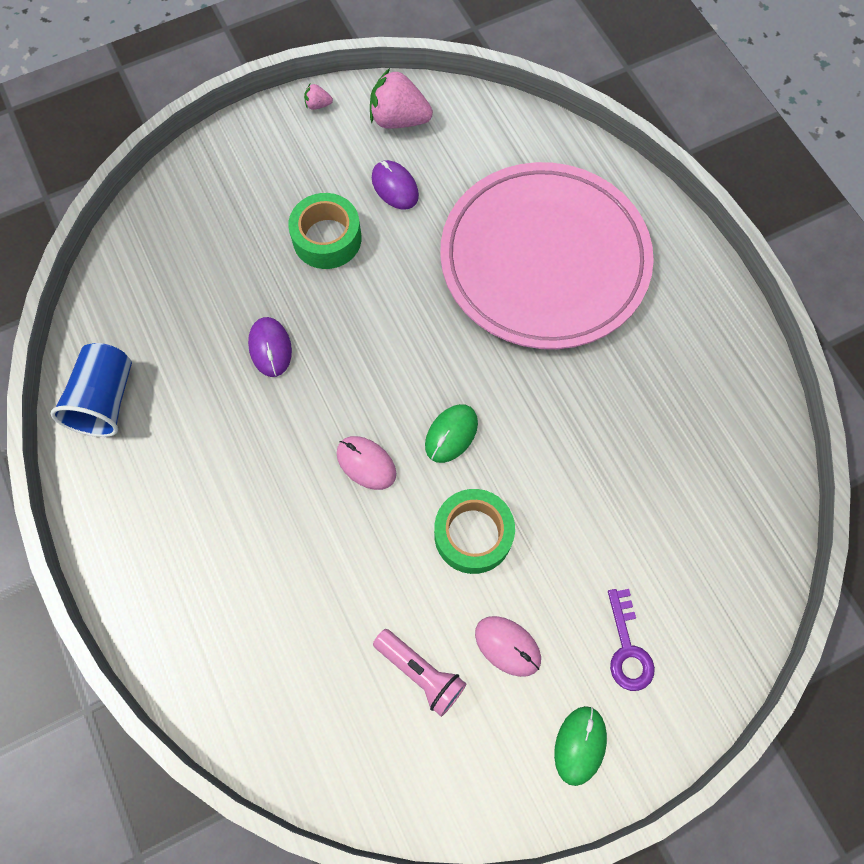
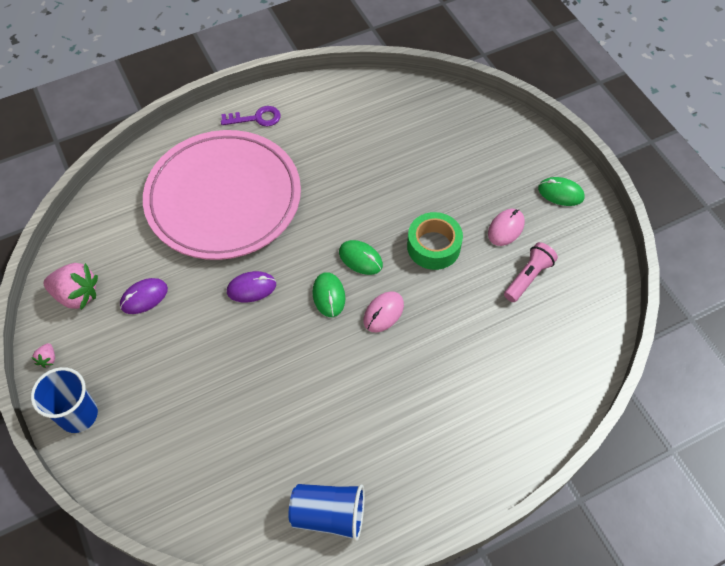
camera: 90 degrees left, 10 degrees down
purple mouse [248,317,292,377] -> purple mouse moved to [227,271,276,302]
green tape [288,193,361,269] -> none
pink strawberry [370,68,433,129] -> pink strawberry turned 90 degrees counterclockwise [44,263,98,310]
purple key [608,589,655,691] -> purple key moved to [221,106,281,126]
none -> blue cup [31,367,98,433]
none -> green mouse [313,272,345,317]

